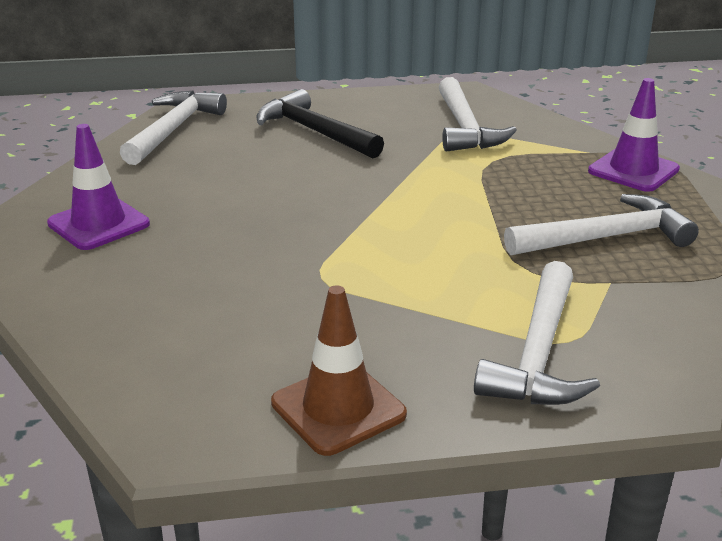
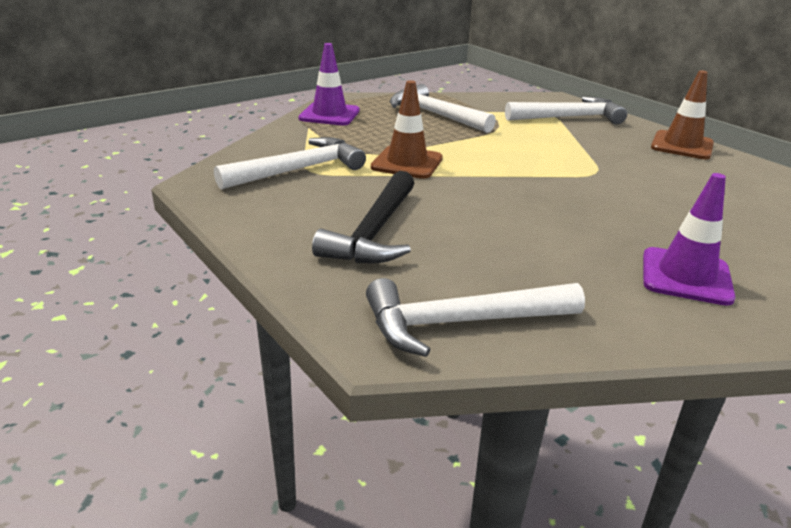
camera: 120 degrees left, 0 degrees up
none -> brown traffic cone [371,81,443,179]

